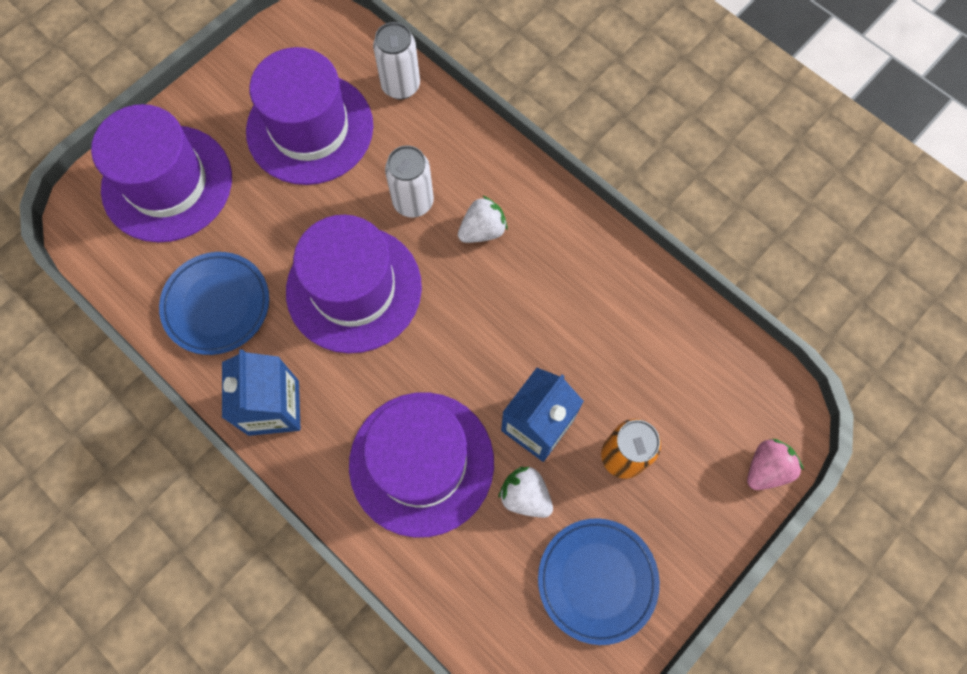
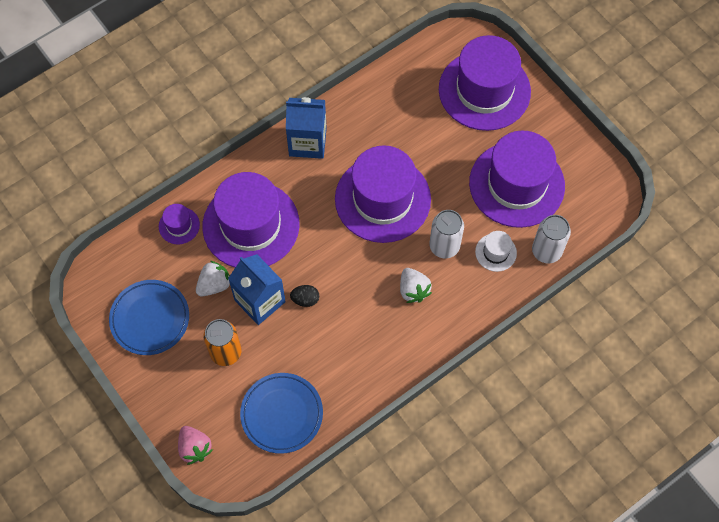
camera: 100 degrees right, 5 degrees down
blue plate [159,252,269,355] -> blue plate moved to [240,373,323,454]
none -> purple hat [159,204,200,244]
none -> black egg [290,285,319,307]
none -> white hat [475,231,517,272]

